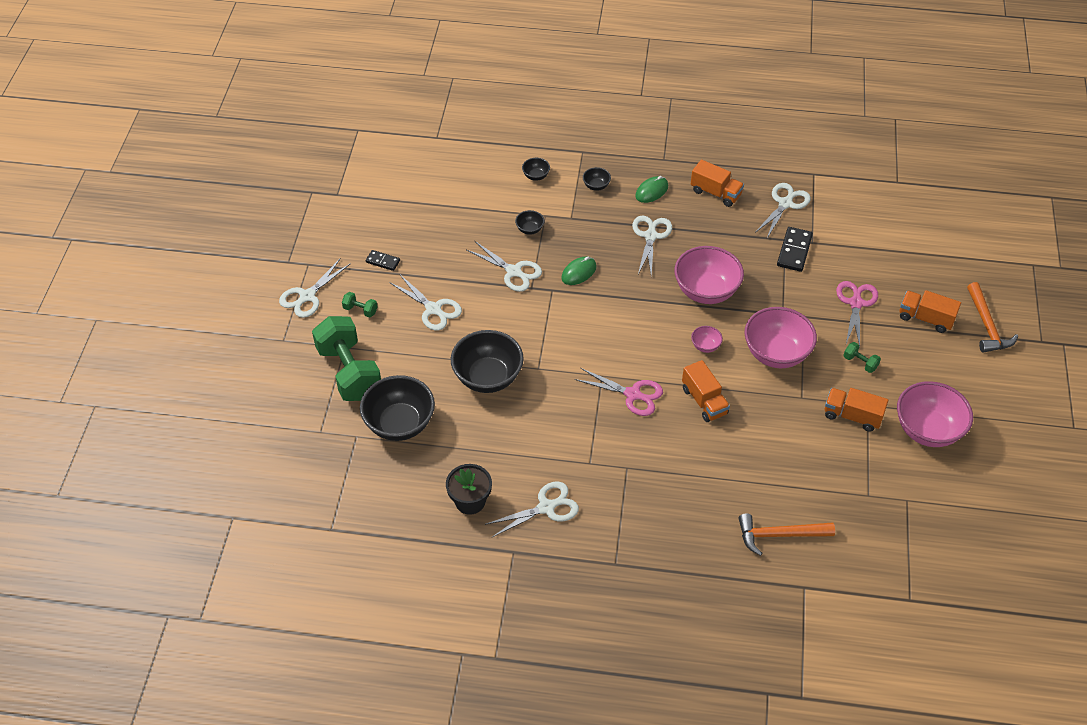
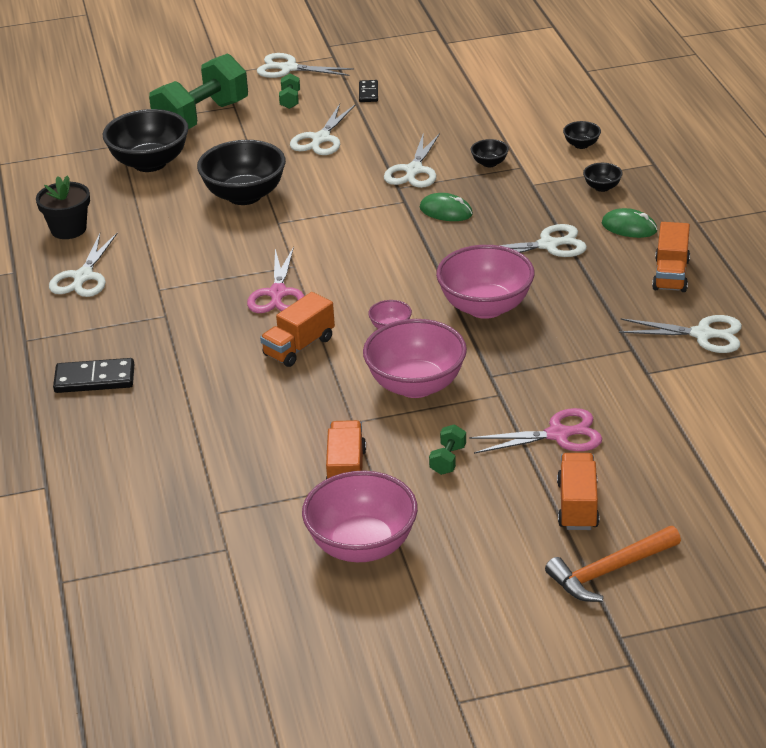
camera: 70 degrees right, 15 degrees down
white scissors [485,481,579,538] -> white scissors turned 60 degrees clockwise [49,233,117,297]
orange hammer [739,513,835,556] -> none
black domino [777,227,813,272] -> black domino moved to [53,358,134,393]

